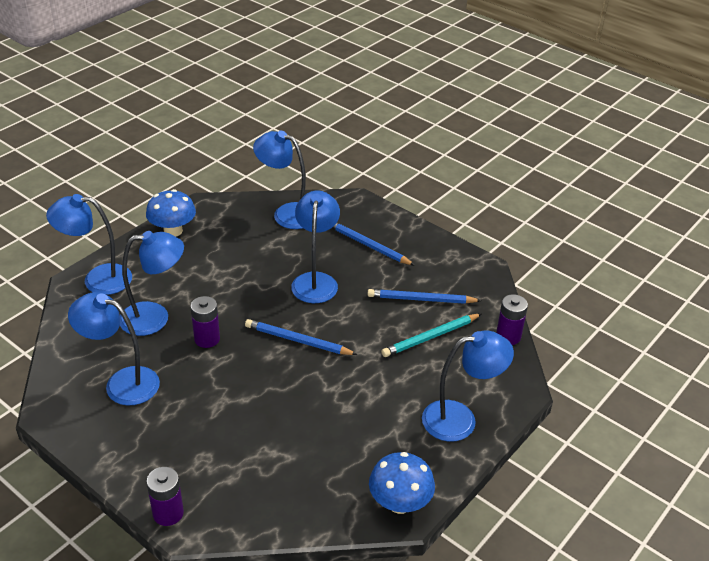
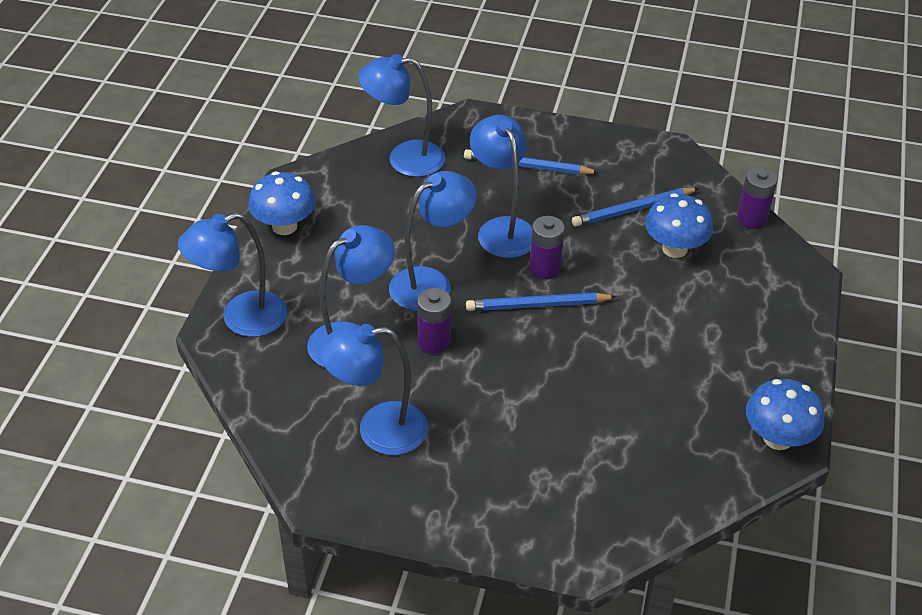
camera: 25 degrees left, 5 degrees up
purple battery [146,467,184,526] -> purple battery moved to [529,216,565,279]
turquoise pencil [381,314,481,357] -> blue mushroom [645,193,713,258]
blue lamp [422,330,514,442] -> blue lamp moved to [389,171,477,311]

